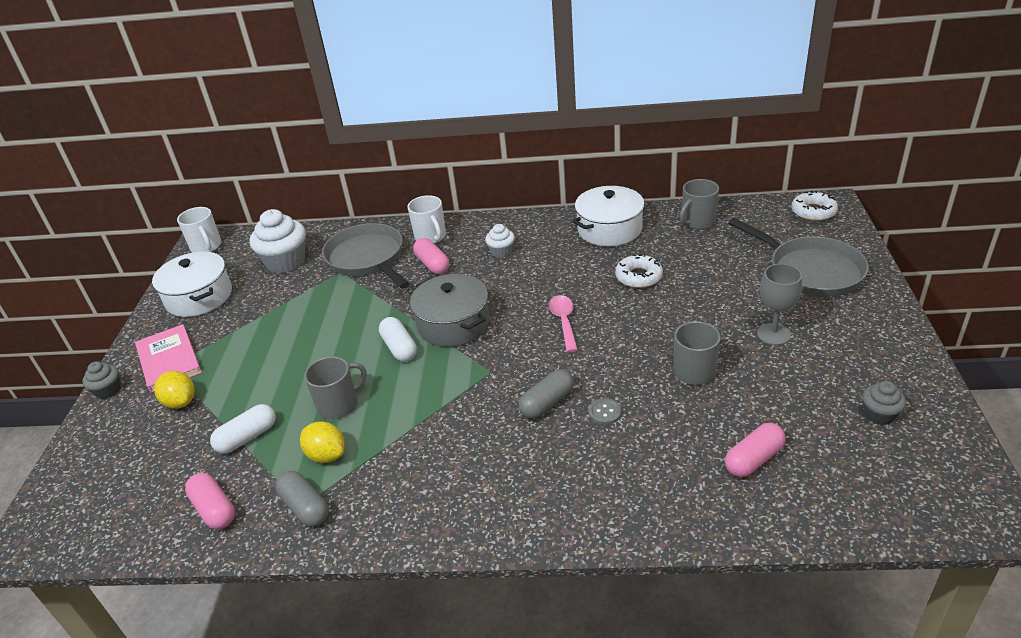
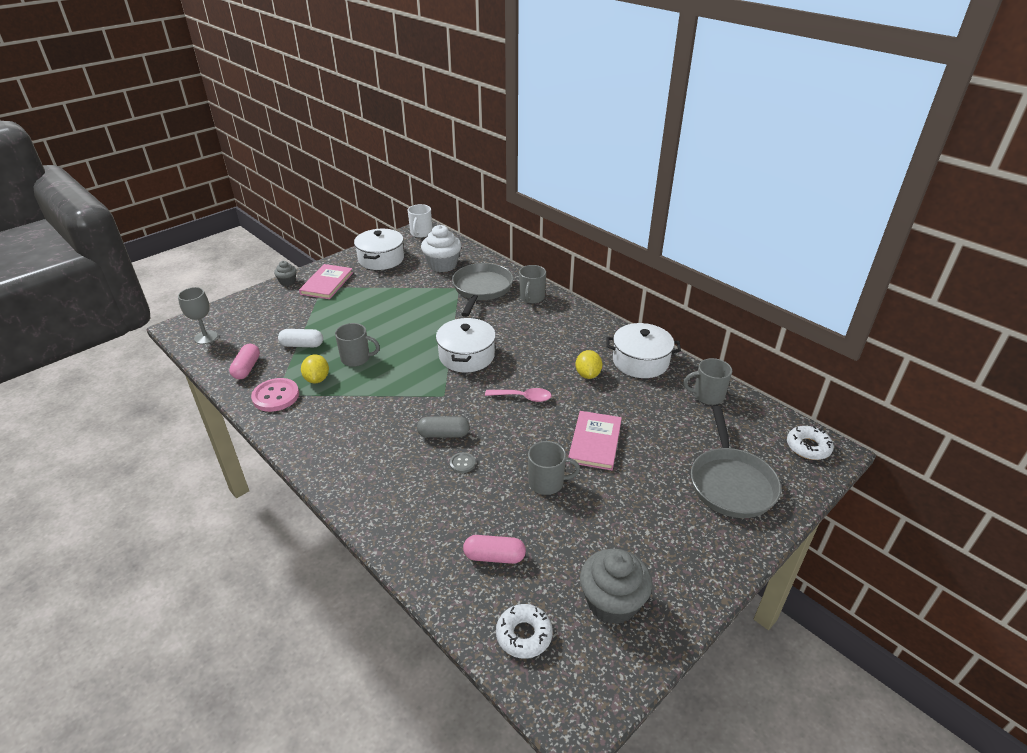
camera: 40 degrees right, 0 degrees up
yellow lemon [154,371,195,409] -> yellow lemon moved to [575,350,602,379]
grey capsule [275,471,329,527] -> pink button [251,378,299,412]
white capsule [379,317,417,362] -> none
white mug [407,195,446,243] -> grey mug [519,265,546,303]
grey pot [410,274,489,347] -> white pot [436,317,496,372]
pink capsule [413,238,449,274] -> none
white cupcake [485,224,515,258] -> none
pink spoon [549,295,578,352] -> pink spoon turned 60 degrees clockwise [485,388,552,402]
white donut [615,253,663,288] -> white donut moved to [496,604,553,659]
grey goblet [757,264,802,345] -> grey goblet moved to [178,287,218,344]
grey cupcake [862,381,906,425] -> grey cupcake [580,549,652,625], size x1.91
none -> pink book [568,411,622,470]

